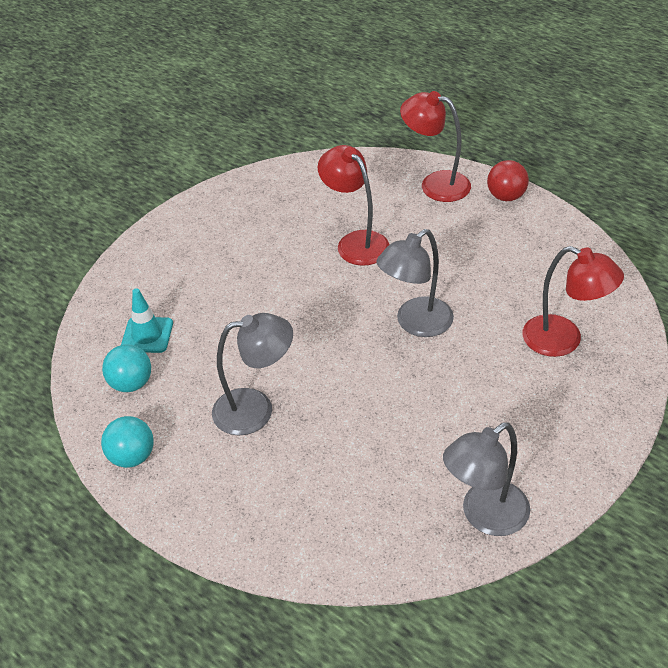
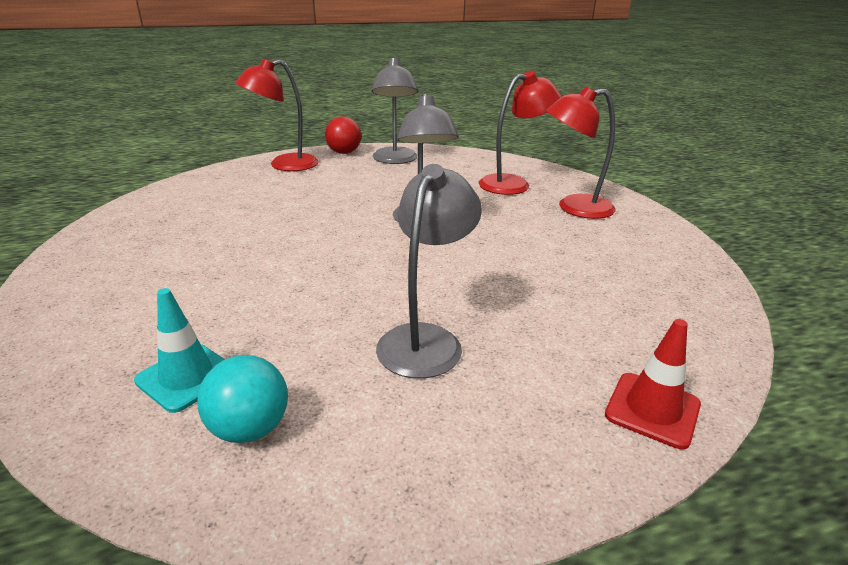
camera: 60 degrees left, 15 degrees down
turquoise ball [101,416,154,468] -> none
red lamp [318,145,390,266] -> red lamp moved to [546,86,615,219]
grey lamp [443,422,530,536] -> grey lamp moved to [371,57,418,164]
none -> red traffic cone [605,319,701,449]

